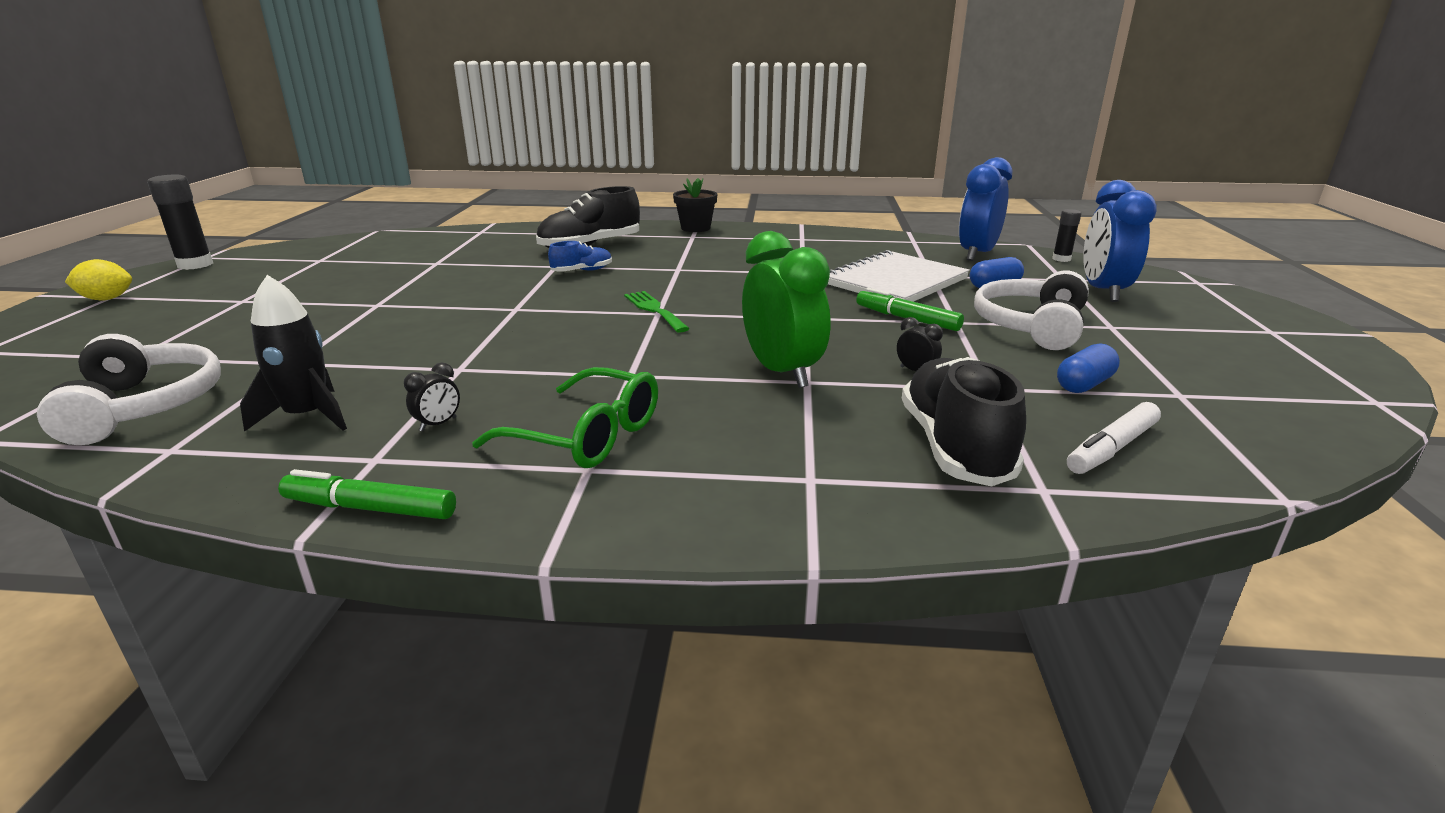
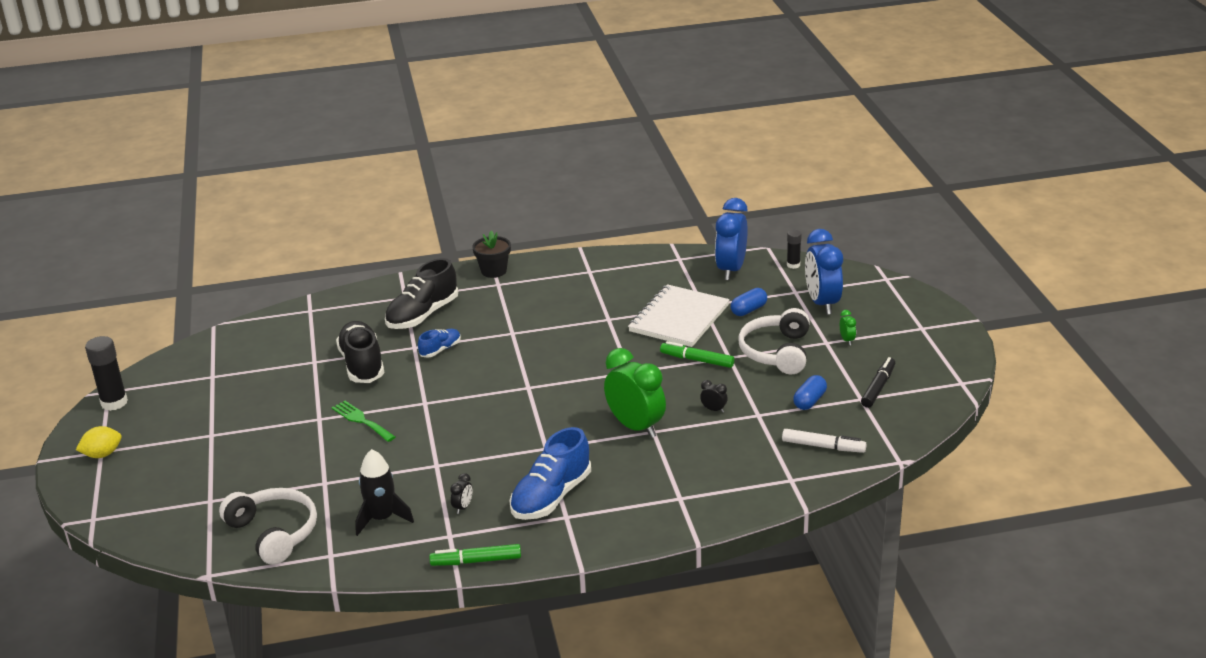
camera: 15 degrees left, 5 degrees up
green glasses [472,367,658,468] -> blue shoe [509,427,591,520]
green fork [624,291,690,333] -> green fork moved to [331,401,395,442]
black shoe [902,357,1026,487] -> black shoe moved to [336,321,384,383]
white marker [1067,402,1161,474] -> white marker turned 105 degrees counterclockwise [782,429,867,453]
none -> green clock [840,310,856,345]
none -> black marker [861,357,895,408]

